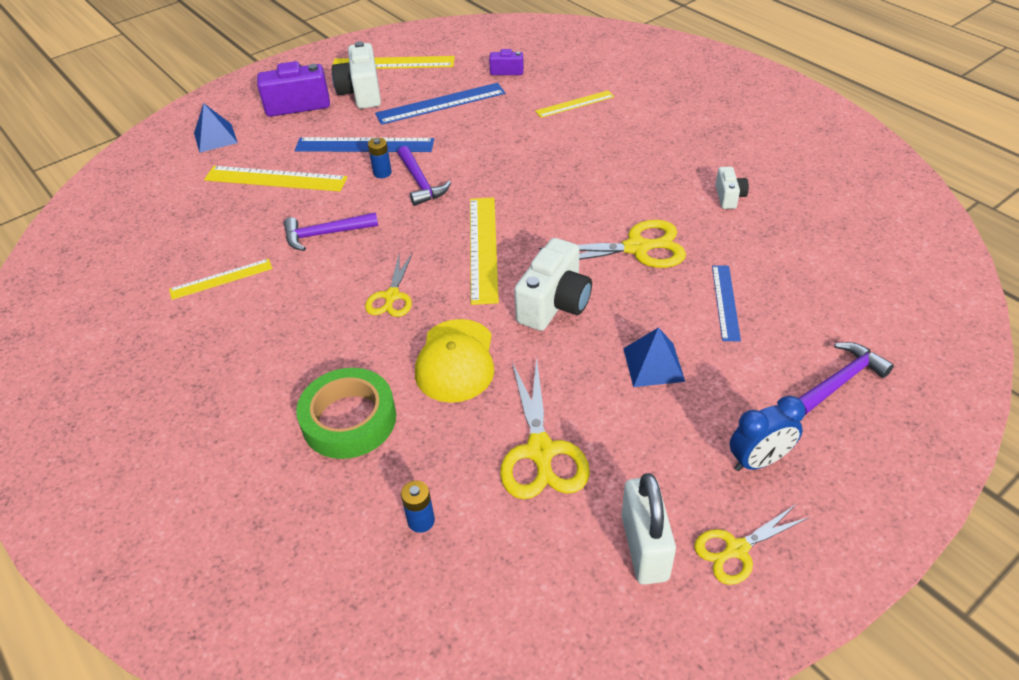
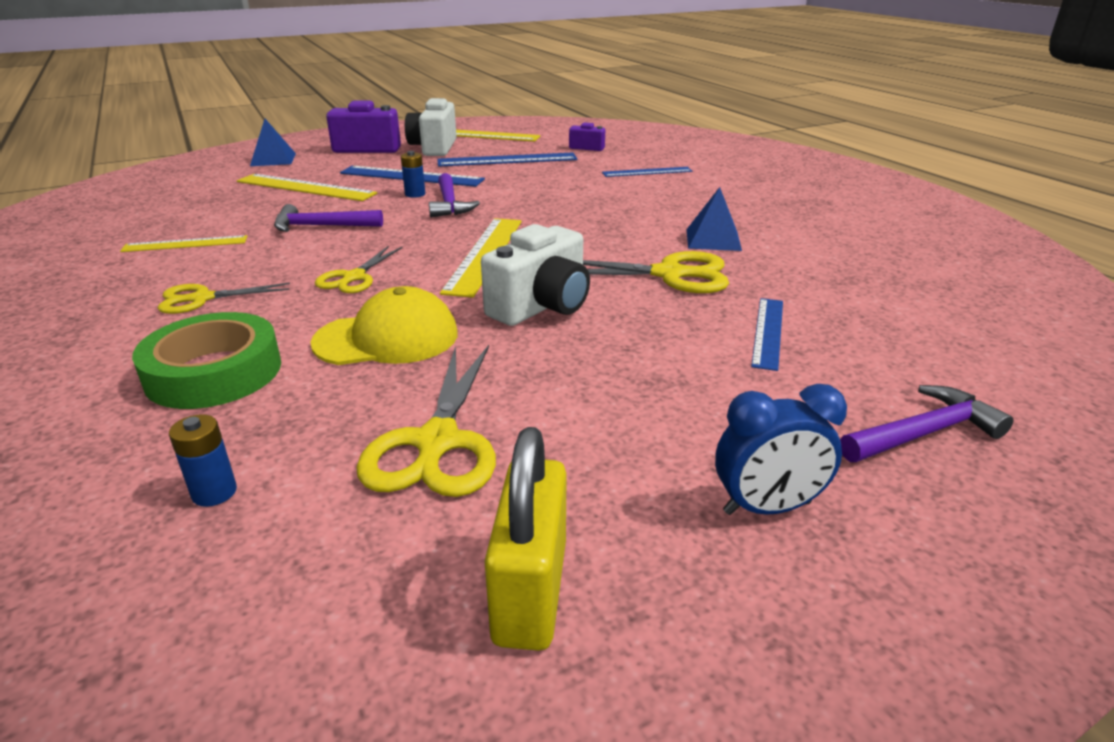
camera: 10 degrees right, 15 degrees down
yellow cap [415,319,494,403] -> yellow cap turned 120 degrees counterclockwise [310,286,458,365]
yellow ruler [535,90,614,118] -> blue ruler [602,167,692,177]
white padlock [622,473,676,585] -> yellow padlock [485,427,567,651]
blue pyramid [623,327,685,387] -> blue pyramid moved to [686,187,742,251]
yellow scissors [694,505,810,585] -> yellow scissors moved to [158,282,290,314]
white camera [716,167,749,209] -> none

